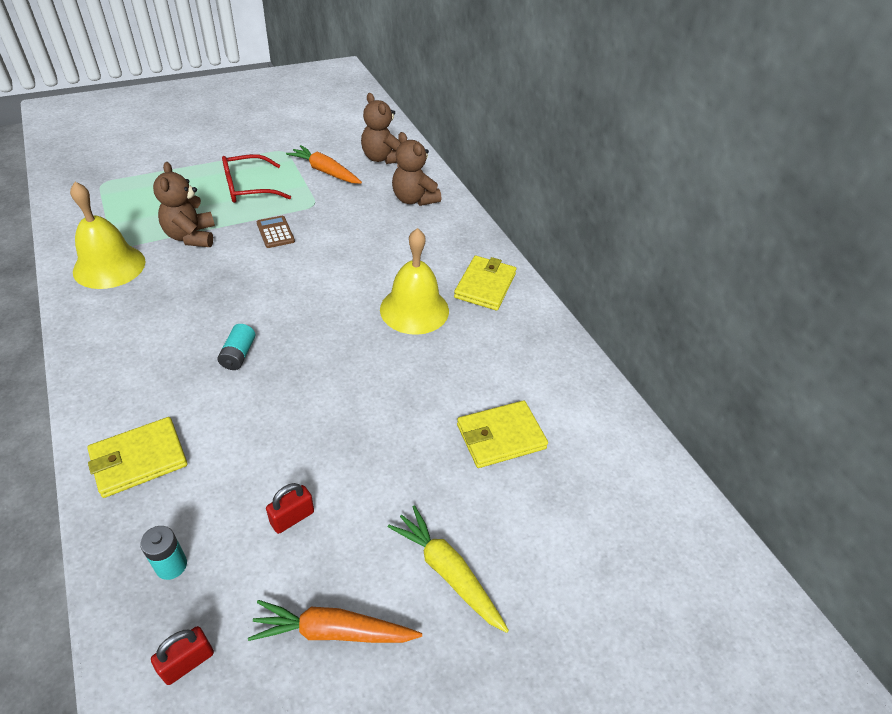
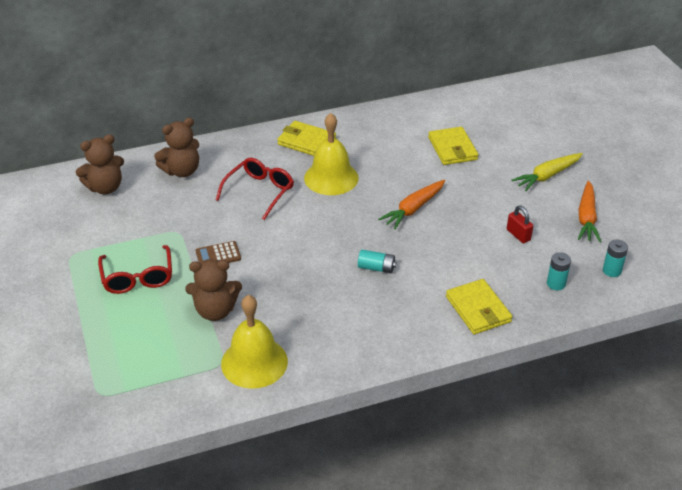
camera: 80 degrees left, 5 degrees down
red padlock [151,626,214,685] -> turquoise battery [603,240,628,277]
orange carrot [286,145,362,184] -> orange carrot moved to [378,180,445,229]
none -> red glasses [216,158,294,220]

